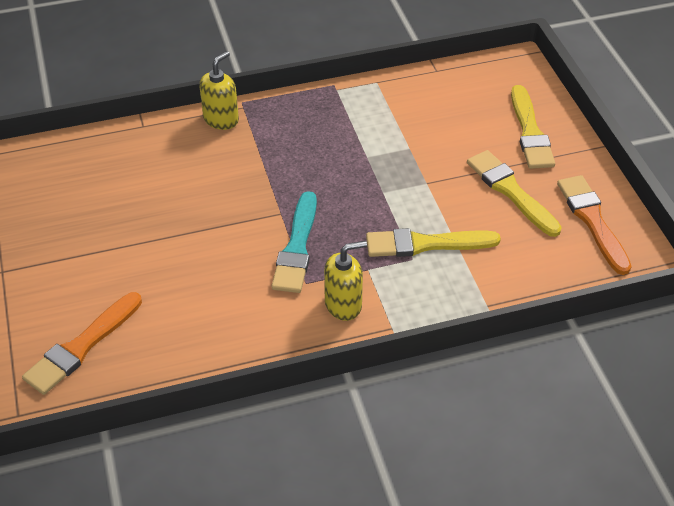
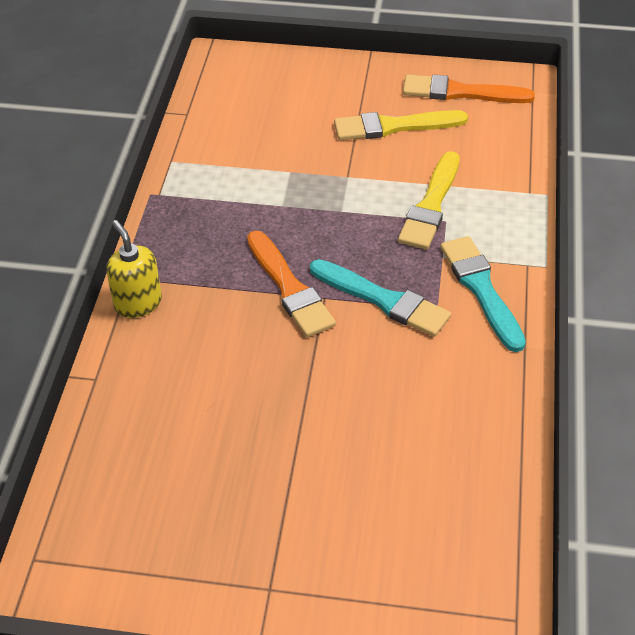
camera: 65 degrees left, 0 degrees up
orange brush [22,292,142,395] -> orange brush moved to [247,231,336,337]
yellow soap dispenser [324,241,367,321] -> turquoise brush [440,236,526,352]
yellow brush [511,85,555,169] -> none

